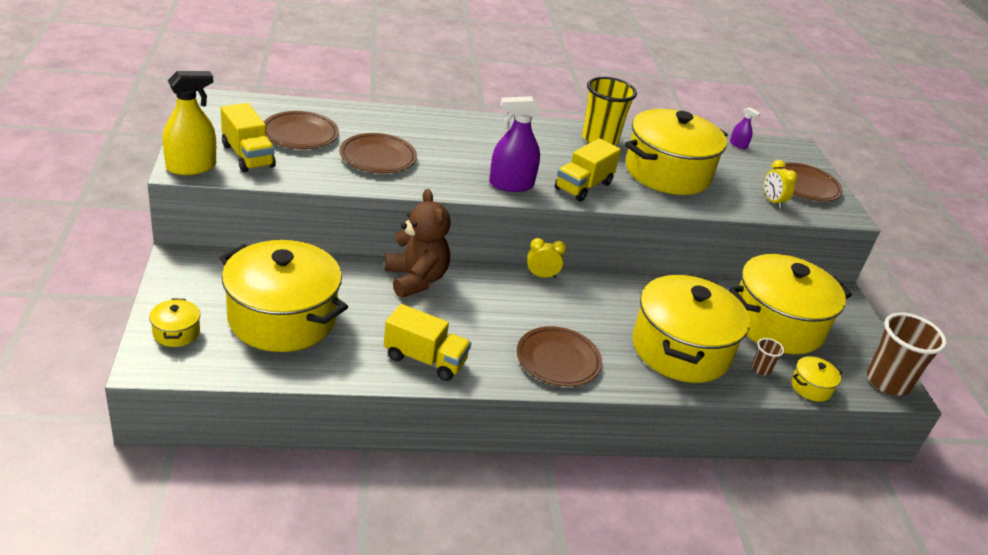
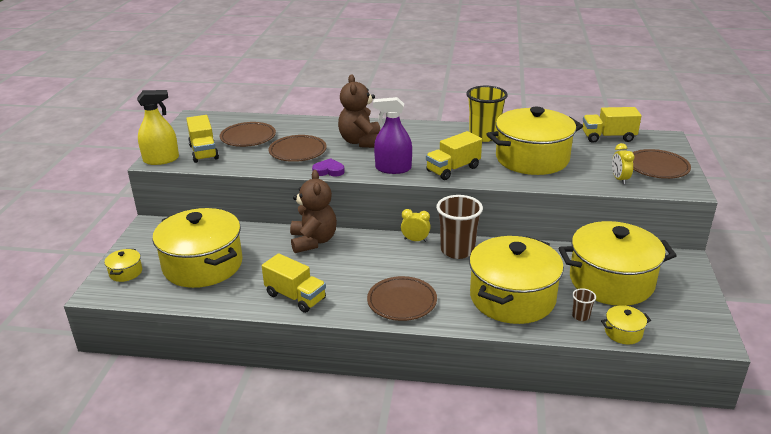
camera: 20 degrees right, 5 degrees down
purple spray bottle [730,107,761,149] -> yellow truck [583,107,641,143]
brown cup [867,312,947,396] -> brown cup moved to [436,195,483,259]
none -> purple heart [312,158,345,177]
none -> brown teddy bear [338,74,380,148]

